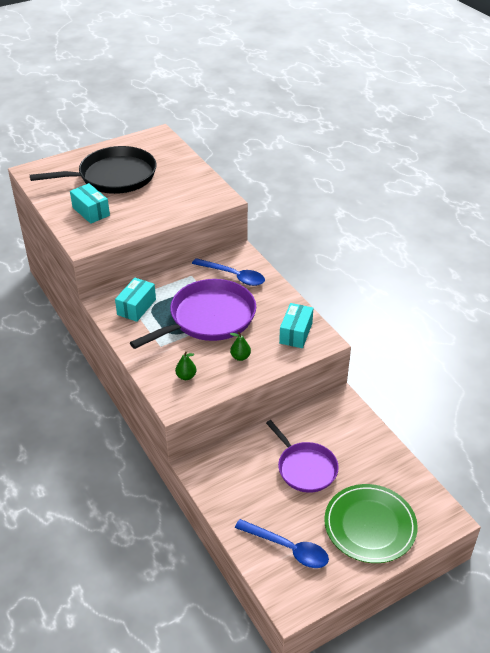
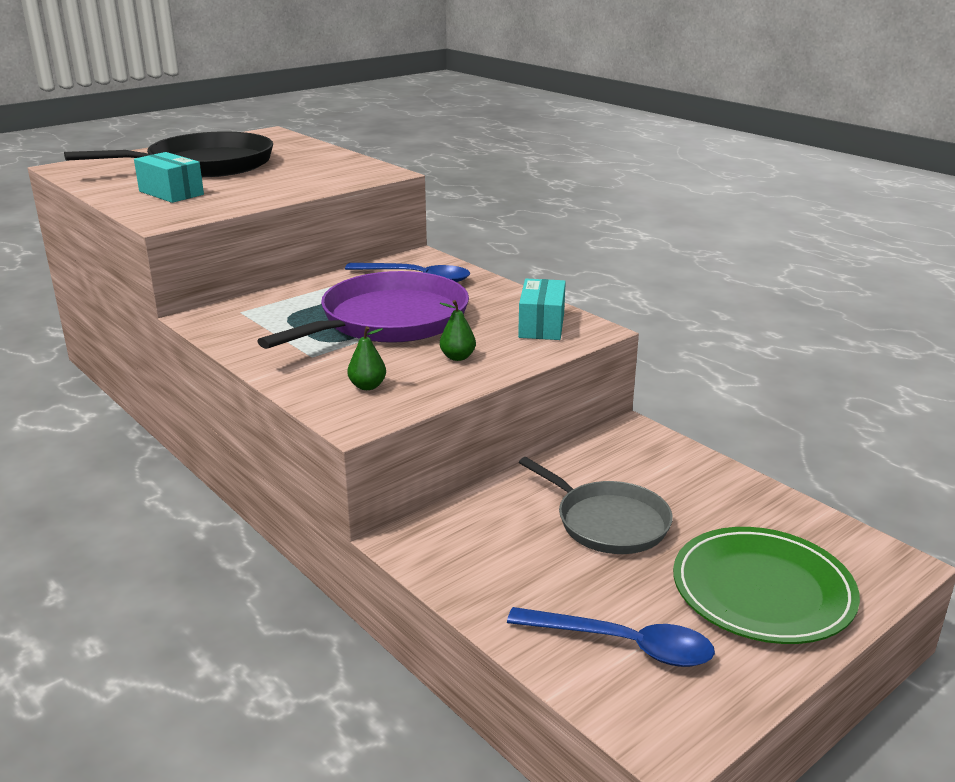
camera: 10 degrees left, 15 degrees down
turquoise box [115,278,156,322] -> none
purple pan [266,420,339,493] -> grey pan [519,457,673,554]

